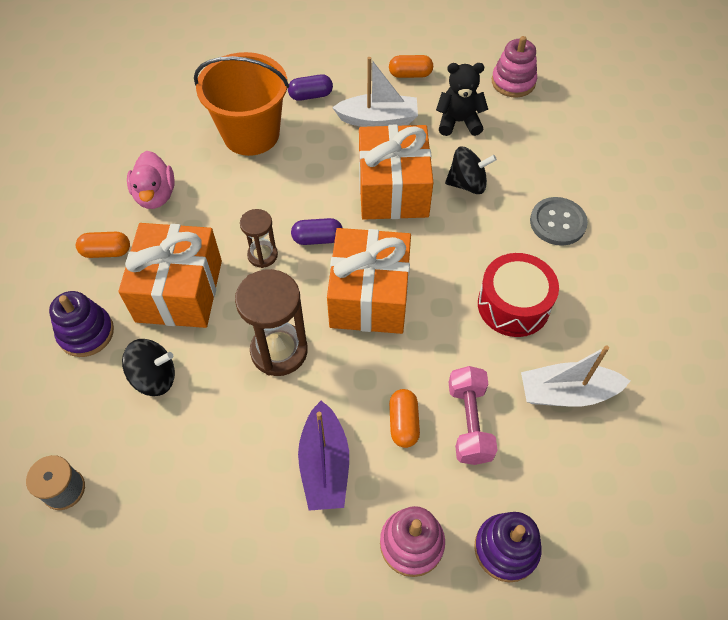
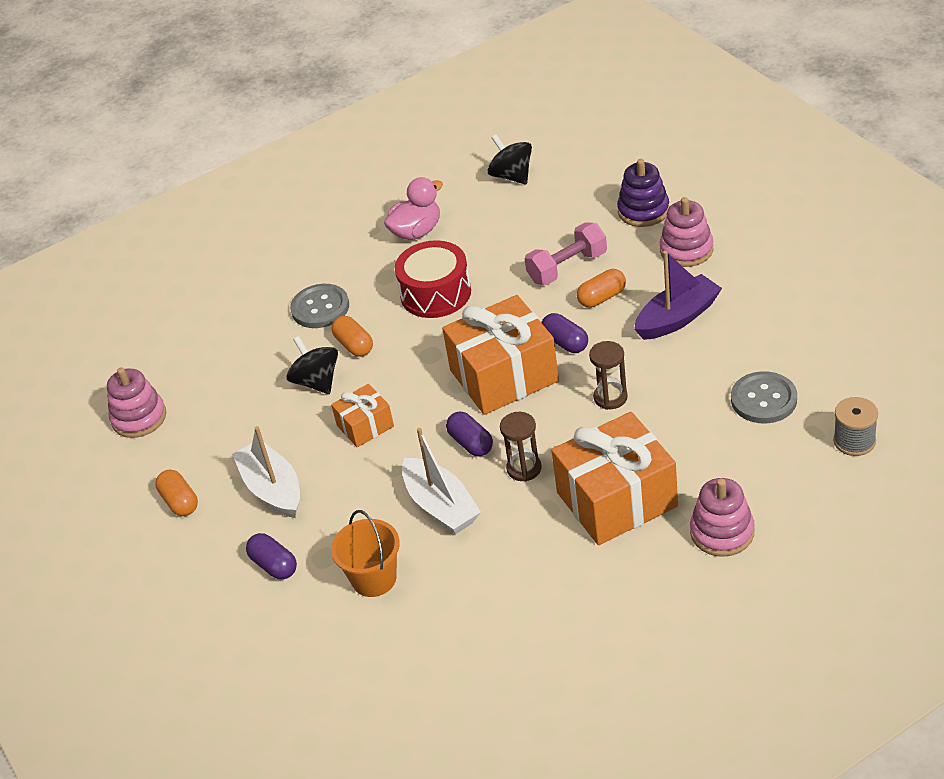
camera: 115 degrees left, 15 degrees down
purple stacking toy [49,291,114,357] -> pink stacking toy [690,478,755,557]
orange capsule [76,232,130,258] -> orange capsule moved to [332,316,373,357]
black spinning top [122,339,175,396] -> black spinning top moved to [488,134,532,184]
pink duck [127,151,175,209] -> pink duck moved to [384,177,443,240]
orange bucket [194,52,289,156] -> orange bucket [331,510,400,597], size x0.59
brown hourglass [235,269,308,376] -> brown hourglass [589,341,628,410], size x0.57
orange gift [359,125,433,220] -> orange gift [331,384,394,447], size x0.51
black teddy bear [436,63,488,136] -> none
white boat [521,345,630,406] -> white boat moved to [402,428,481,534]
none -> purple capsule [541,313,588,353]
none -> grey button [731,371,797,424]

